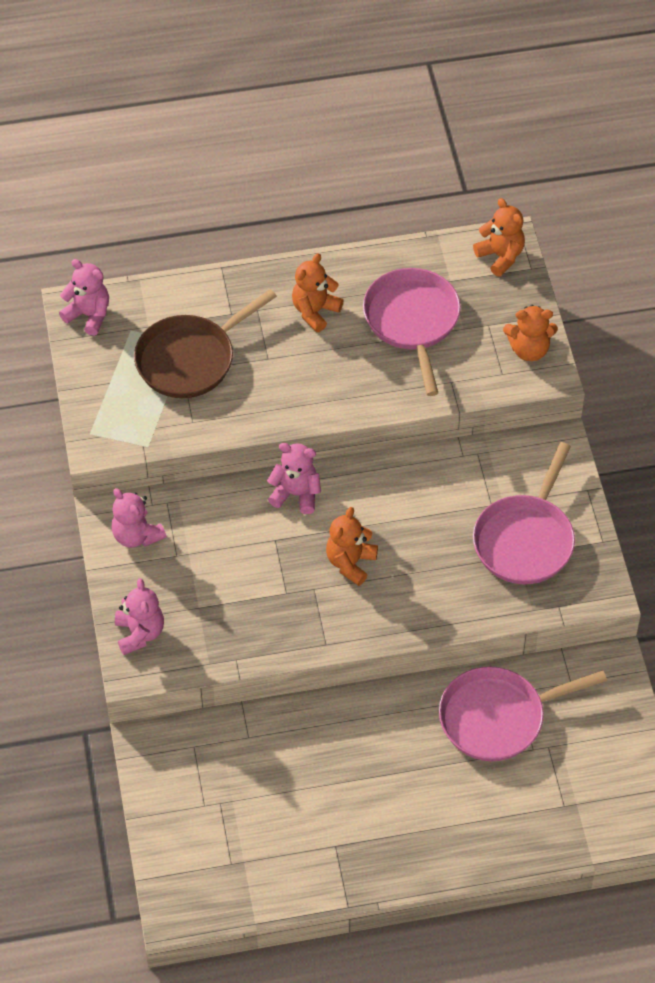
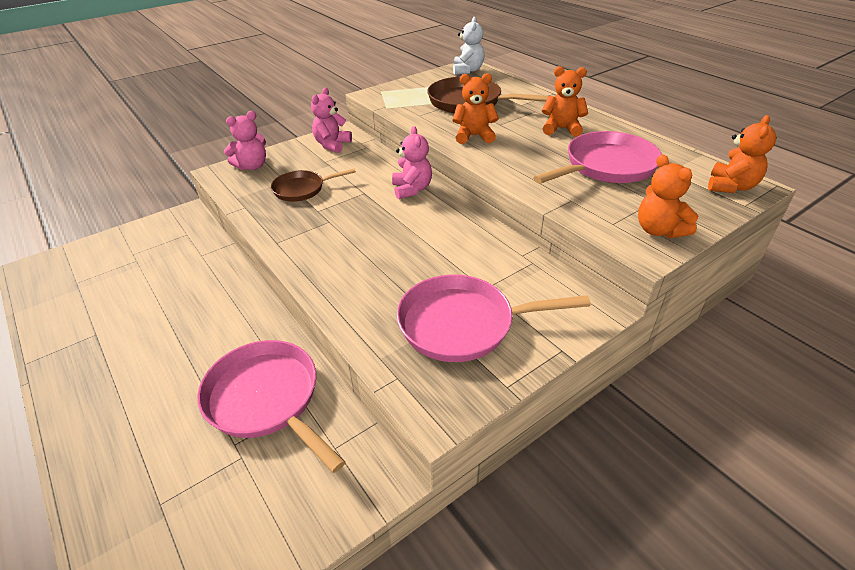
camera: 65 degrees right, 15 degrees down
pink teddy bear [59,259,109,336] -> white teddy bear [453,17,484,75]
orange teddy bear [326,507,378,586] -> orange teddy bear moved to [452,73,499,144]
none -> brown pan [271,169,356,202]

